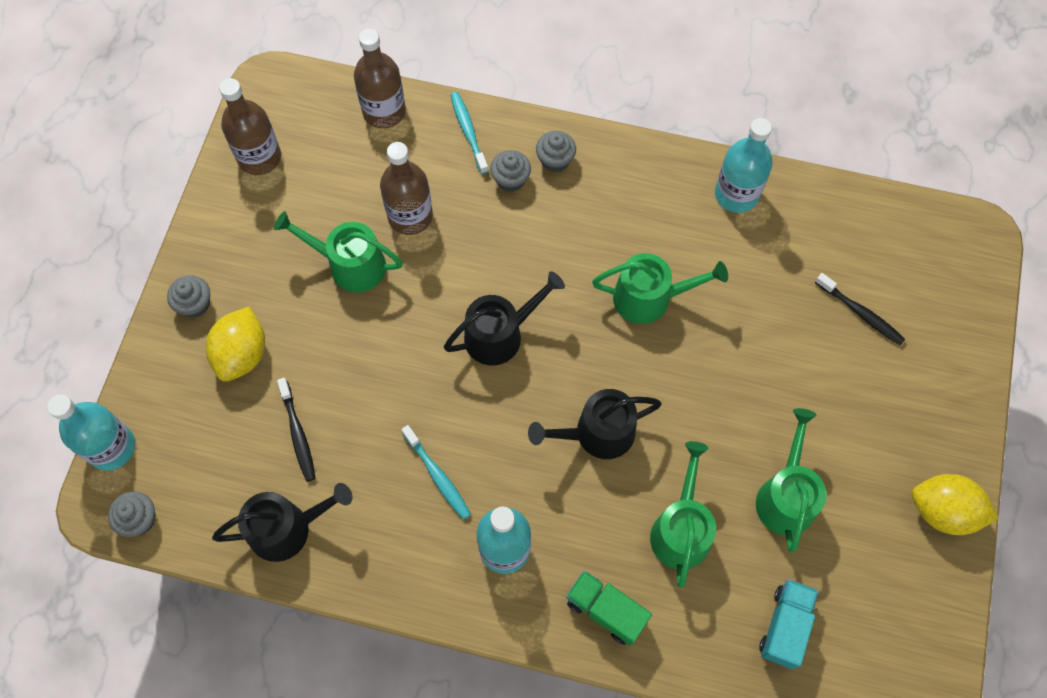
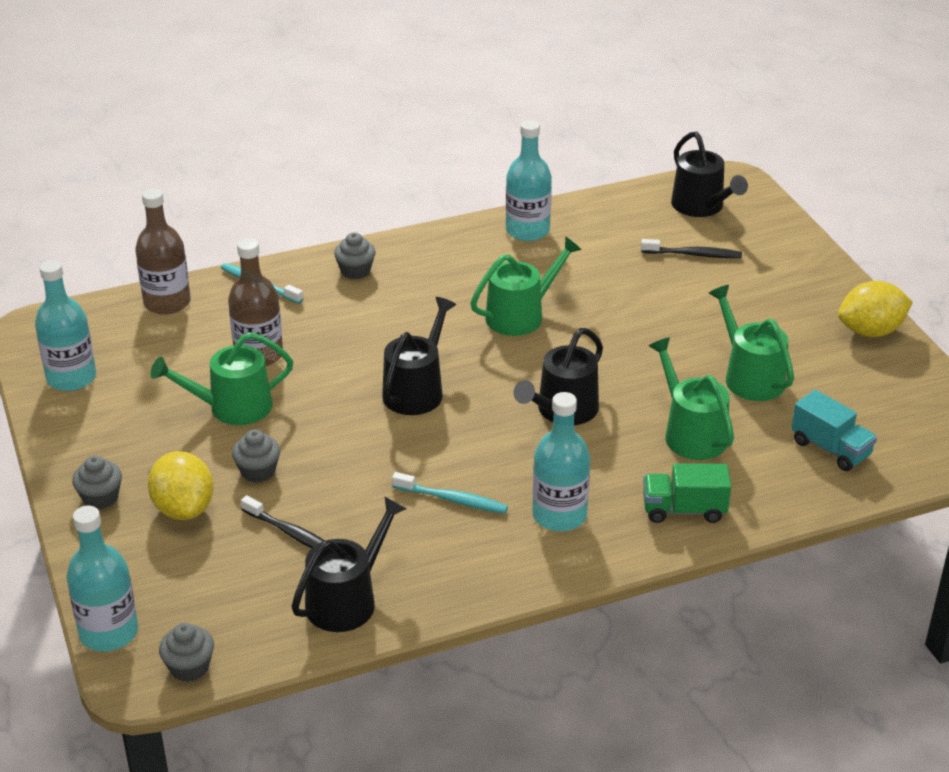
camera: 35 degrees left, 30 degrees down
brown bottle [219,78,281,175] -> turquoise bottle [35,260,96,391]
grey cupcake [490,150,531,192] -> grey cupcake moved to [232,429,280,483]
turquoise truck [759,579,819,669] -> turquoise truck turned 150 degrees clockwise [791,390,877,471]
none -> black watering can [671,132,748,217]

